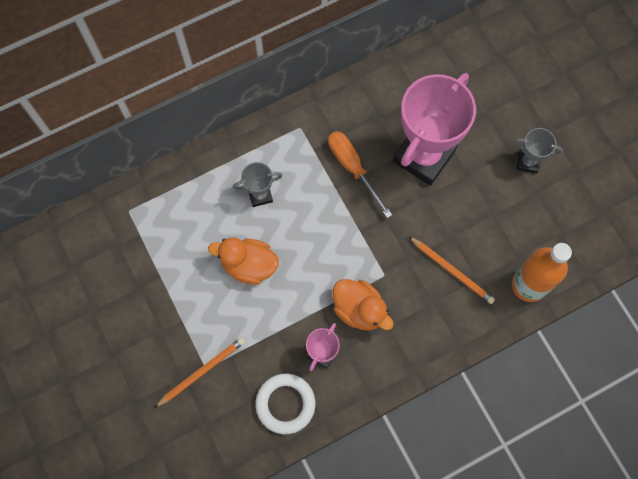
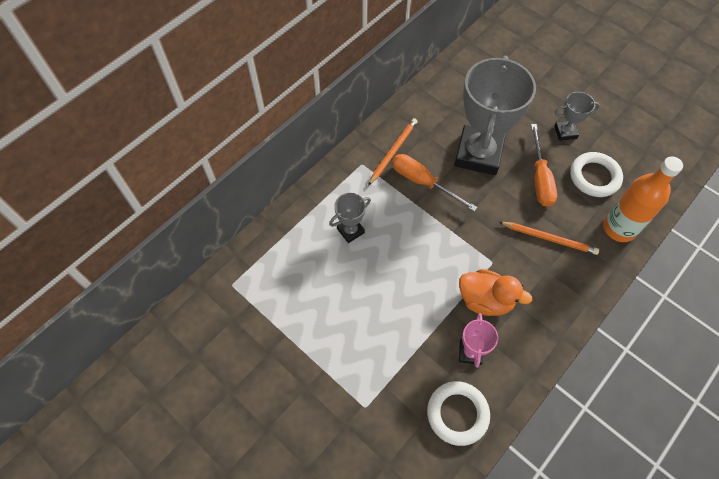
camera: 20 degrees left, 10 degrees down
orange pencil [154,337,245,408] -> orange pencil moved to [368,118,418,186]
orange duck [208,237,279,285] -> none
pink trophy [393,73,476,186] -> grey trophy [454,56,536,175]
none -> orange screwdriver [531,124,557,207]
none -> white ring [570,152,623,197]

